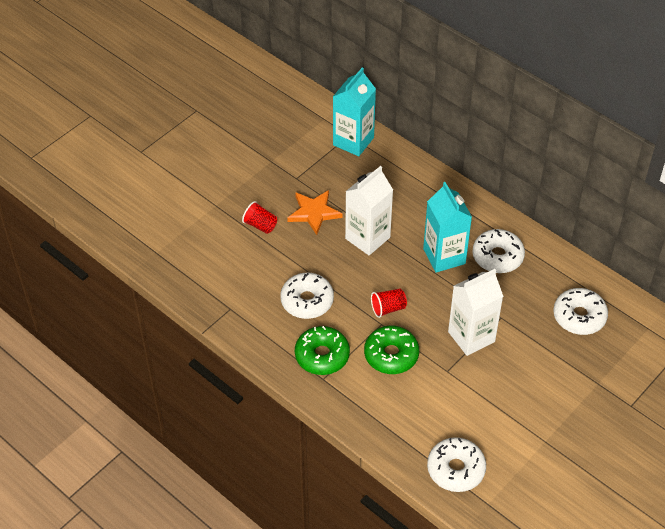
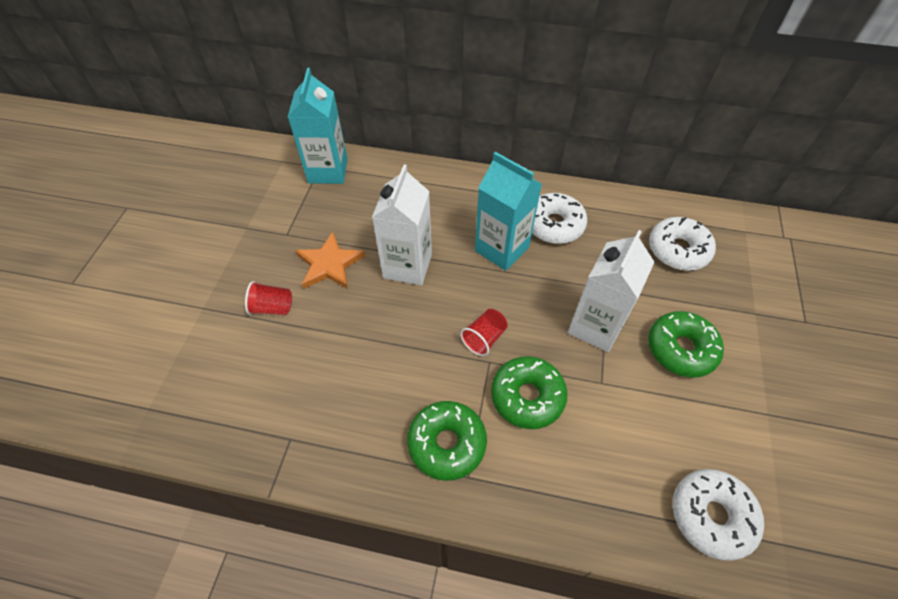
camera: 30 degrees left, 5 degrees up
white donut [280,273,334,319] -> none
none -> green donut [648,311,724,378]

